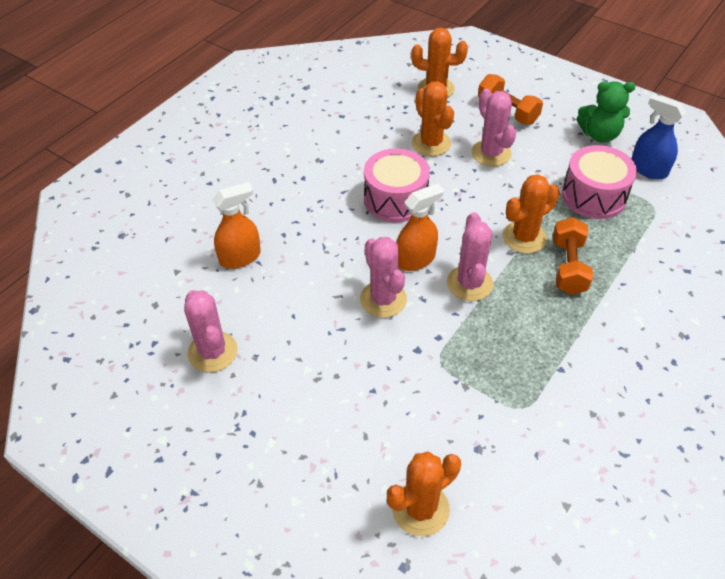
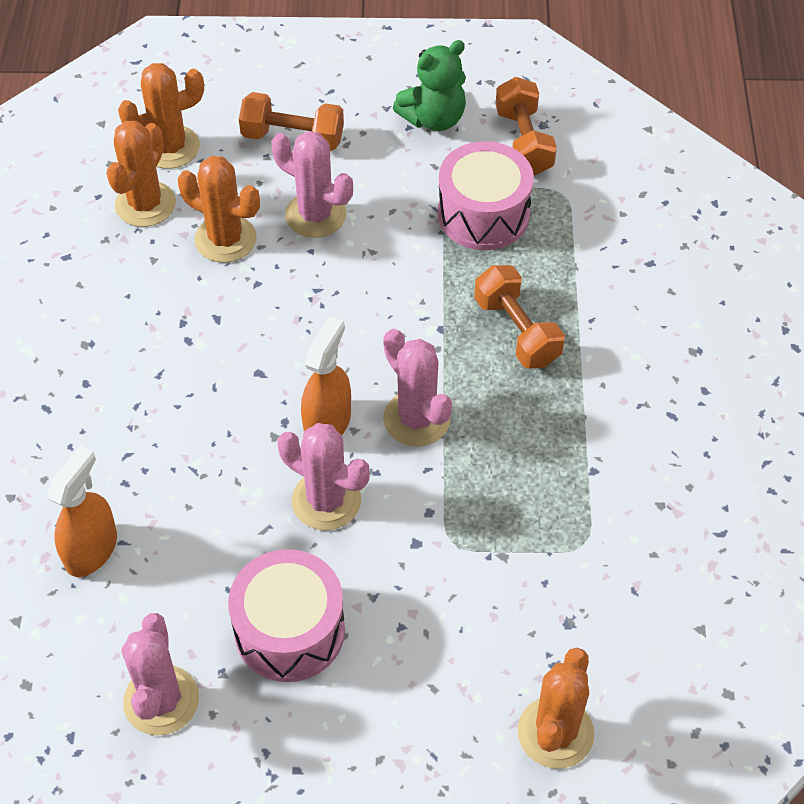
camera: 35 degrees left, 5 degrees up
pink cactus [184,290,237,372] -> pink cactus turned 60 degrees clockwise [121,613,199,736]
pink drum [364,148,430,222] -> pink drum moved to [228,549,345,682]
orange cactus [503,174,560,253] -> orange cactus moved to [106,121,176,227]
blue spray bottle [631,94,686,179] -> orange dumbbell [496,77,557,175]

